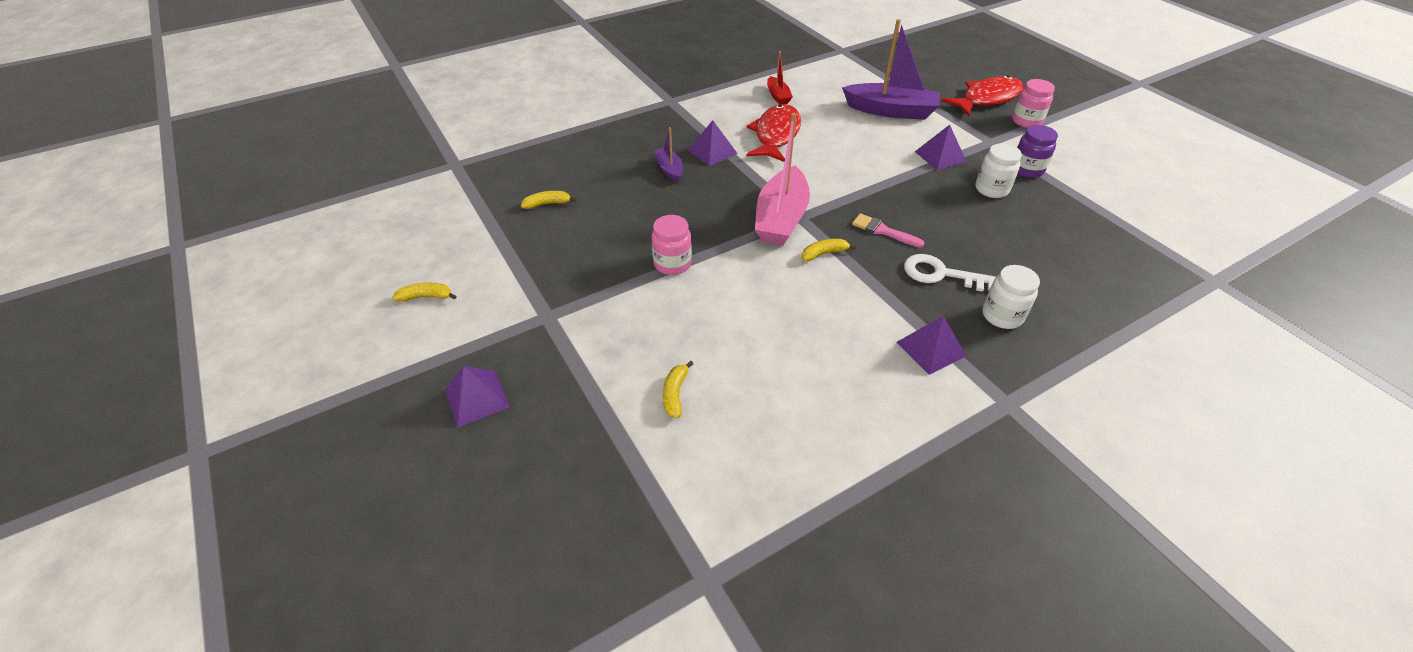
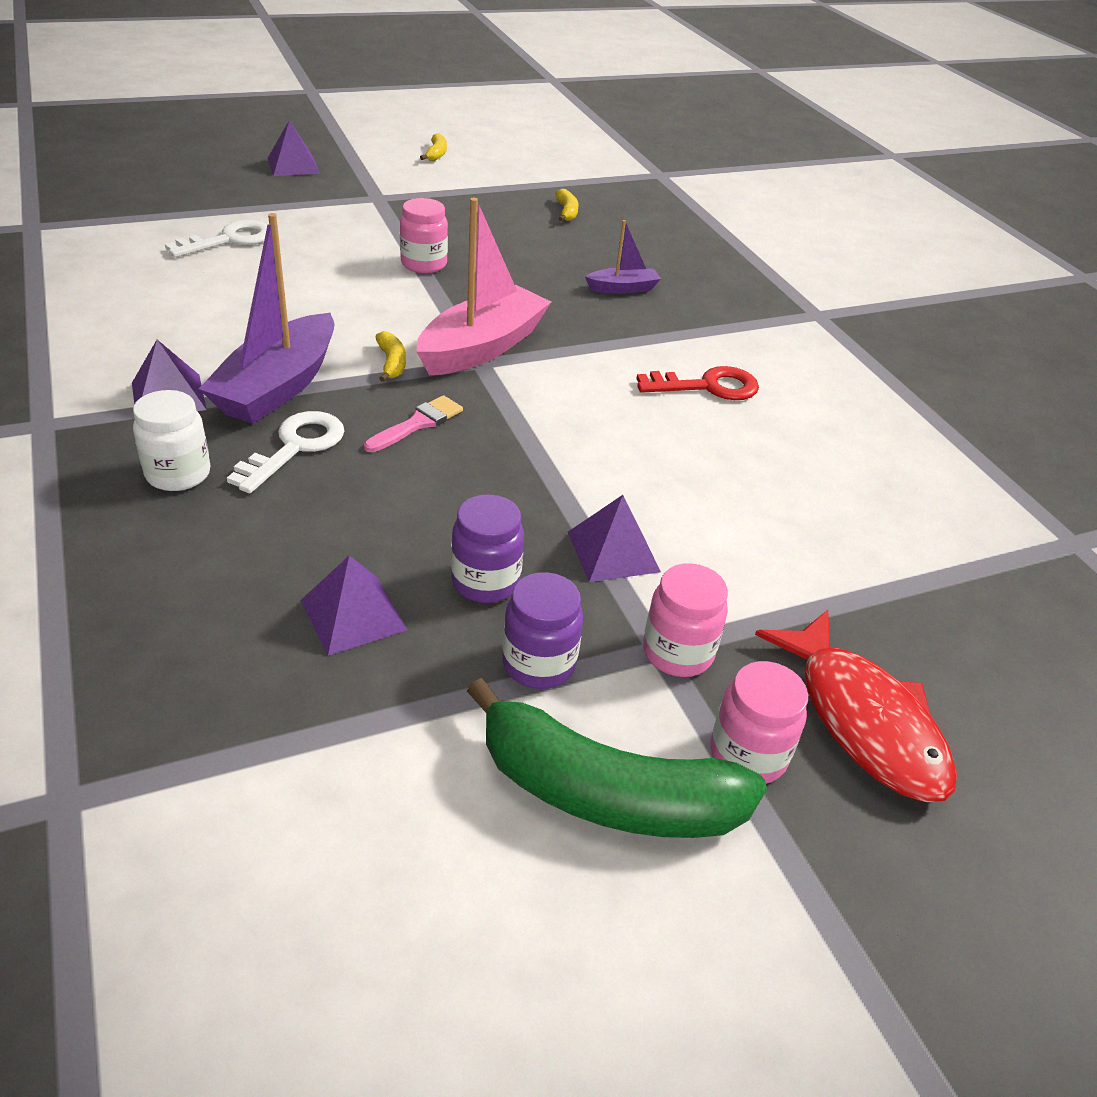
camera: 95 degrees right, 5 degrees down
yellow banana [663,361,693,418] -> white key [165,220,267,257]
purple pyramid [688,120,738,166] -> purple pyramid moved to [301,555,407,656]
red fish [746,104,801,162] -> red key [636,366,759,400]
pink boat [755,113,810,246] -> pink boat turned 105 degrees clockwise [416,198,551,375]
red boat [767,51,793,104] -> none
purple boat [842,19,940,120] -> purple boat moved to [199,213,335,424]
white jar [976,143,1022,198] -> purple jar [451,494,524,603]
none -> green banana [467,678,767,838]
none -> pink jar [643,563,728,677]

